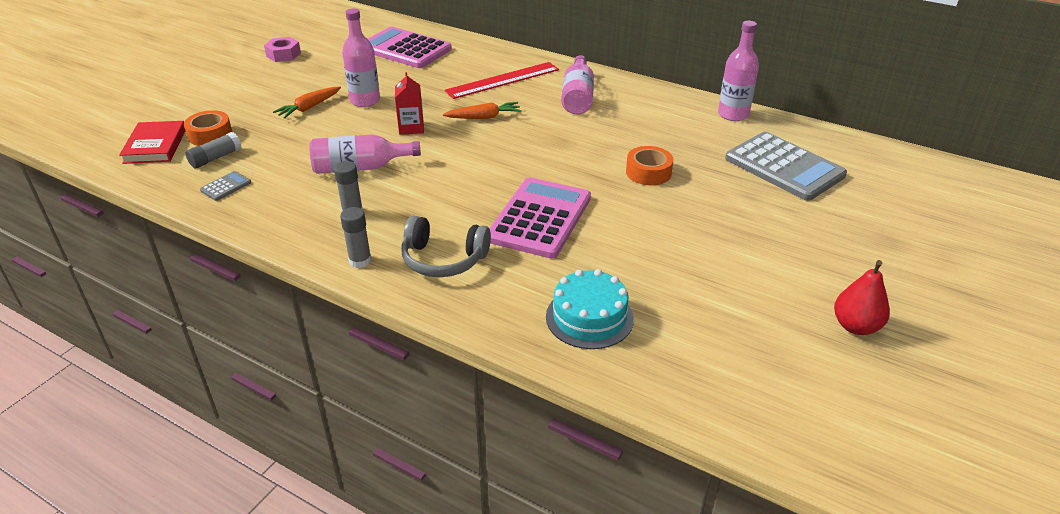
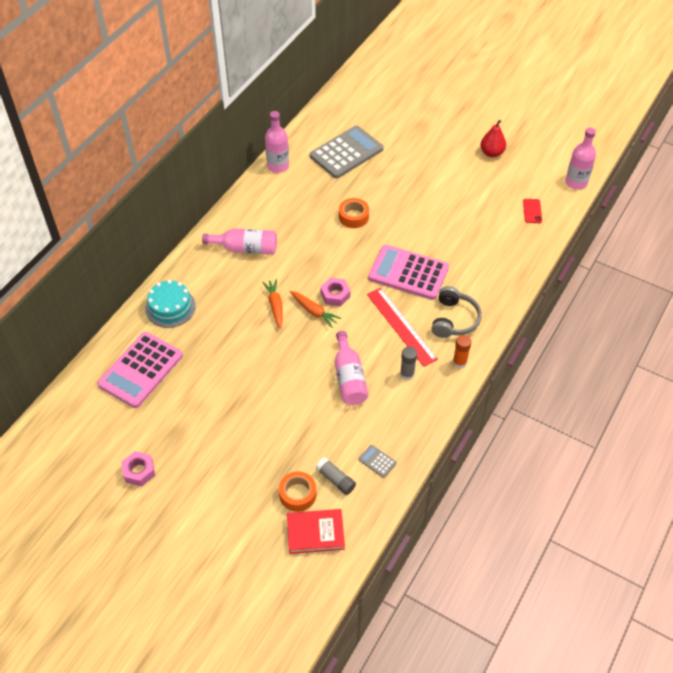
camera: 90 degrees left, 15 degrees up
orange carrot [273,87,341,119] -> orange carrot moved to [290,291,341,328]
grey glue stick [340,207,372,268] -> orange glue stick [453,335,471,369]
pink bottle [342,9,380,107] -> pink bottle moved to [565,127,596,190]
red carton [395,72,424,135] -> none
red ruler [445,62,559,99] -> red ruler moved to [367,288,438,367]
turquoise cake [546,269,634,349] -> turquoise cake moved to [145,280,196,328]
none -> pink nut [321,278,350,306]
none -> red phone [523,199,542,223]

